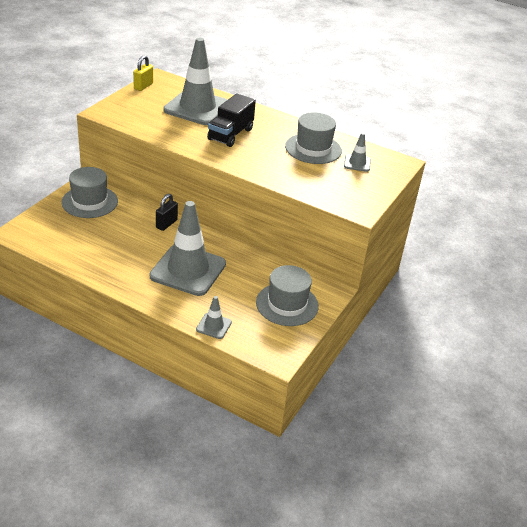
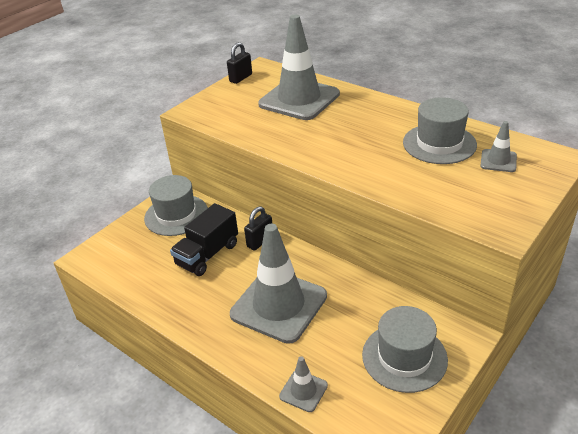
camera: 15 degrees right, 0 degrees up
yellow padlock [133,55,153,91] -> black padlock [227,42,252,84]
black truck [207,93,256,147] -> black truck moved to [170,203,238,276]

